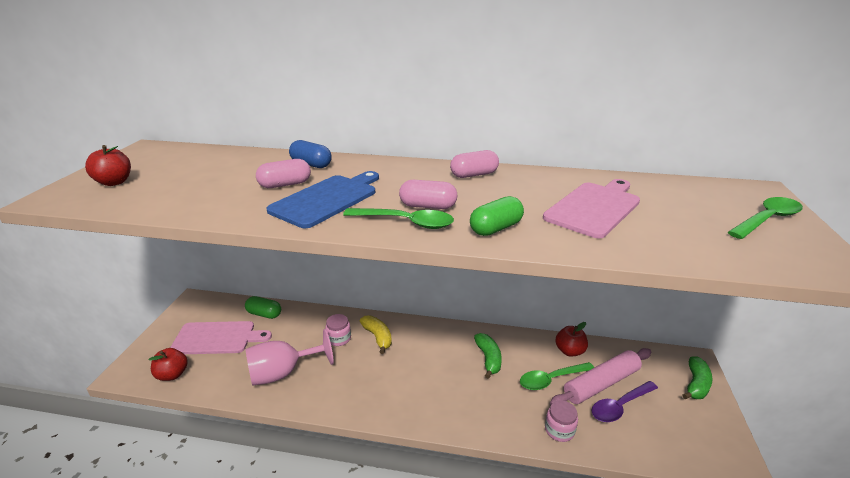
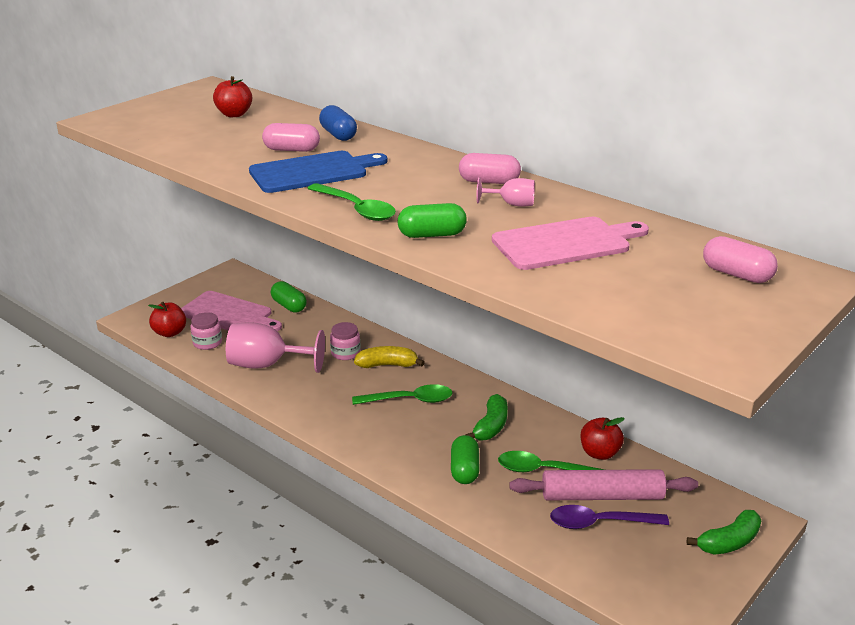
camera: 30 degrees right, 0 degrees up
red apple [85,145,131,186] -> red apple moved to [213,76,252,117]
yellow banana [360,315,392,354] -> yellow banana turned 90 degrees counterclockwise [354,346,425,368]
pink capsule [399,180,458,209] -> pink capsule moved to [703,236,778,283]
pink jar [545,400,578,442] -> pink jar moved to [190,312,222,350]
green spoon [728,197,803,239] -> green spoon moved to [352,384,453,405]
none -> green capsule [451,435,480,484]
none -> pink goblet [476,177,535,207]

